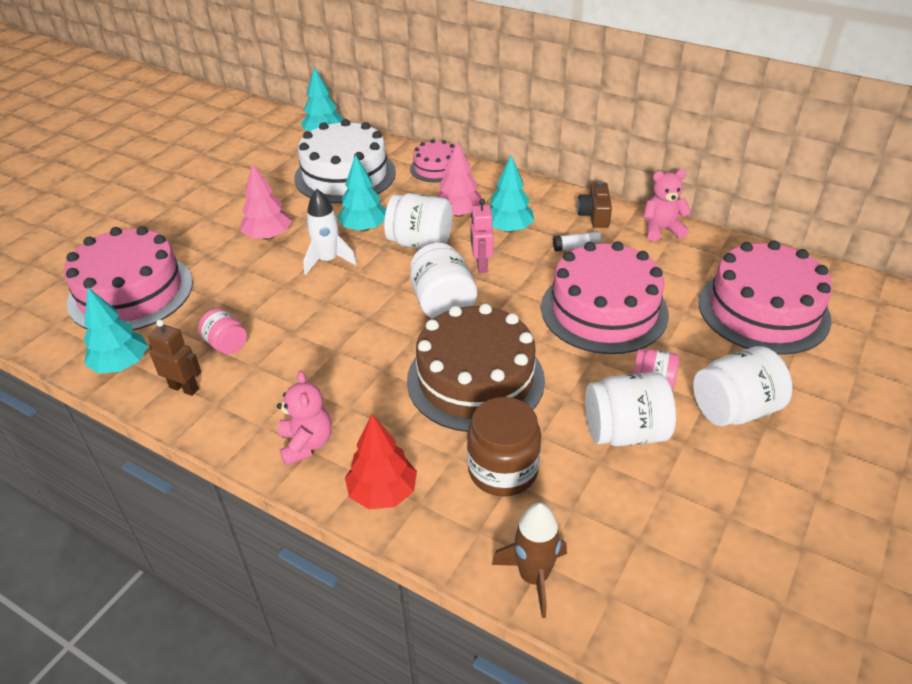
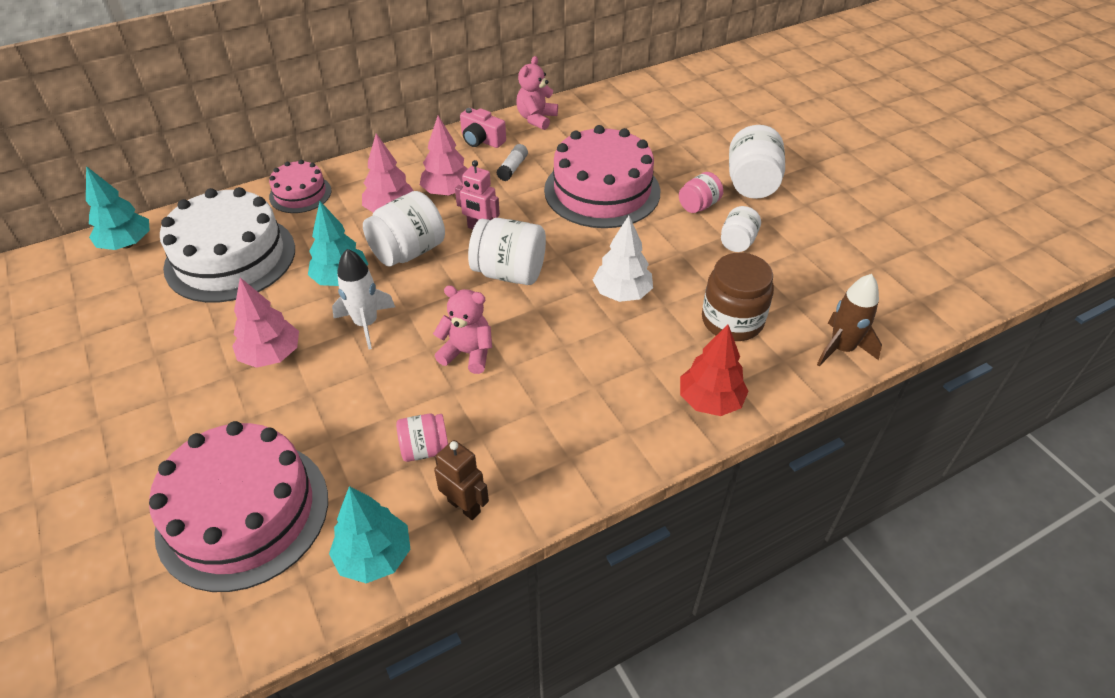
camera: 60 degrees left, 5 degrees up
brown robot [148,320,201,396] -> brown robot turned 75 degrees clockwise [434,440,489,520]
pink teddy bear [277,371,332,466] -> pink teddy bear moved to [433,285,492,374]
brown cake [407,304,545,432] -> white tree [593,216,653,302]
turquoise tree [490,155,534,233] -> pink tree [420,116,468,196]
brown camera [577,181,612,228] -> pink camera [460,108,506,148]
white jar [585,372,676,446] -> white jar [721,206,761,252], size x0.59
pink cake [698,240,832,355] -> none

